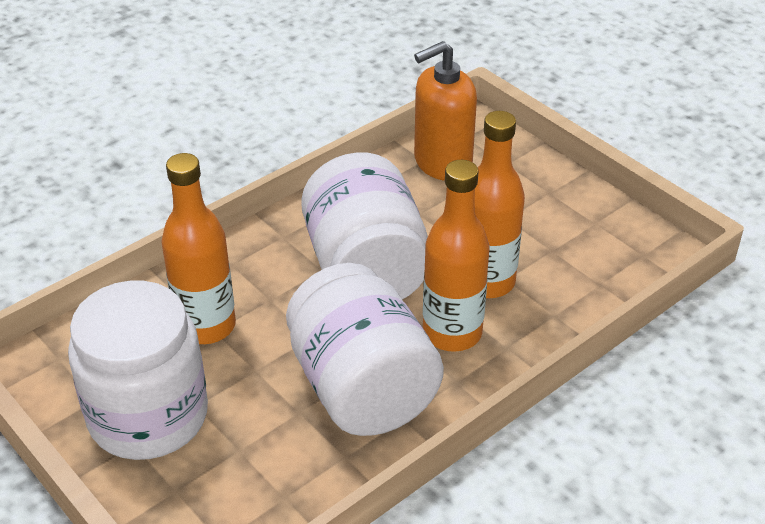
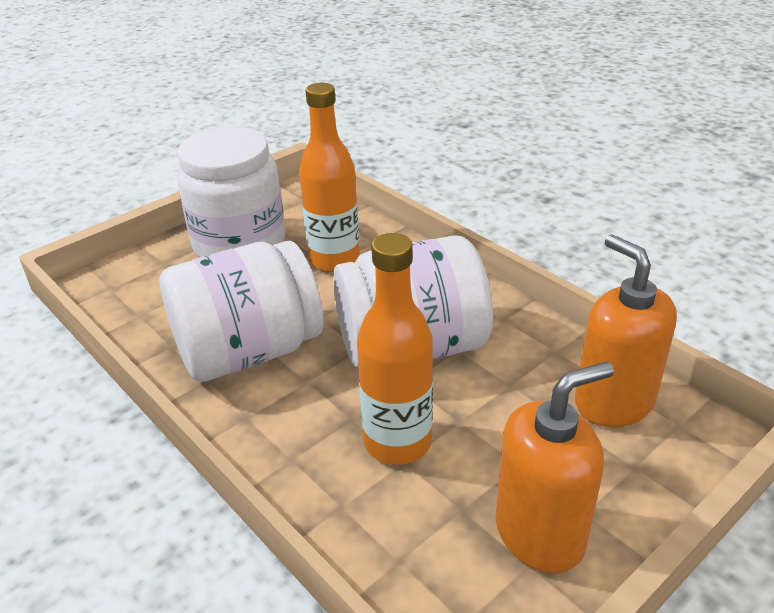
camera: 90 degrees right, 5 degrees down
orange bottle [423,160,489,352] -> none
none -> orange soap dispenser [495,361,614,573]

